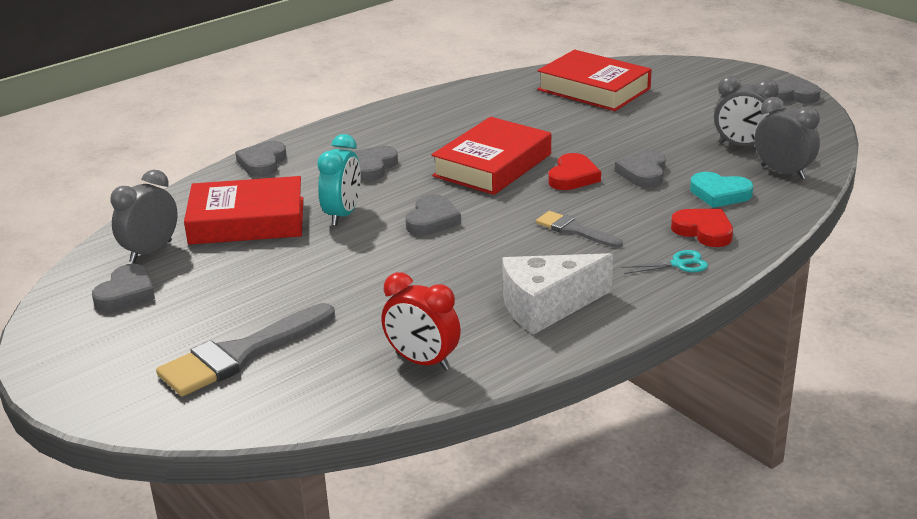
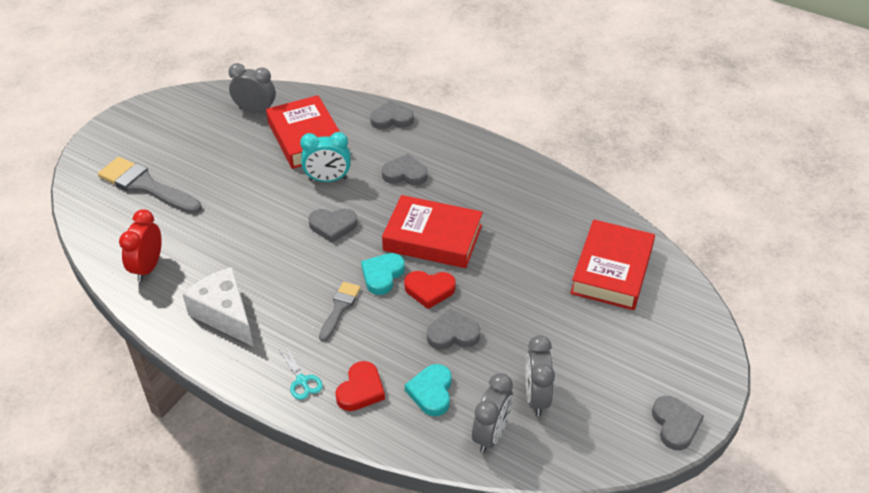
camera: 70 degrees right, 15 degrees up
grey heart [92,264,155,311] -> none
none -> turquoise heart [361,253,405,295]

